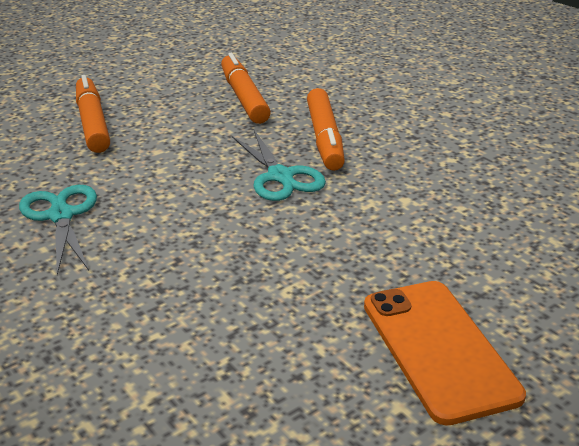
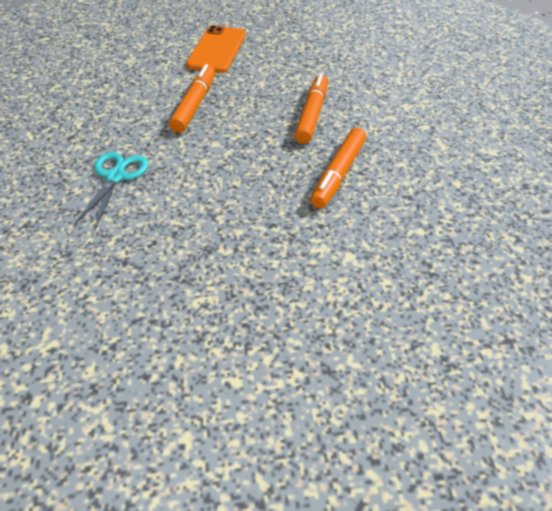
camera: 30 degrees right, 15 degrees up
turquoise scissors [232,130,326,201] -> none
orange phone [364,281,526,425] -> orange phone moved to [186,25,246,73]

